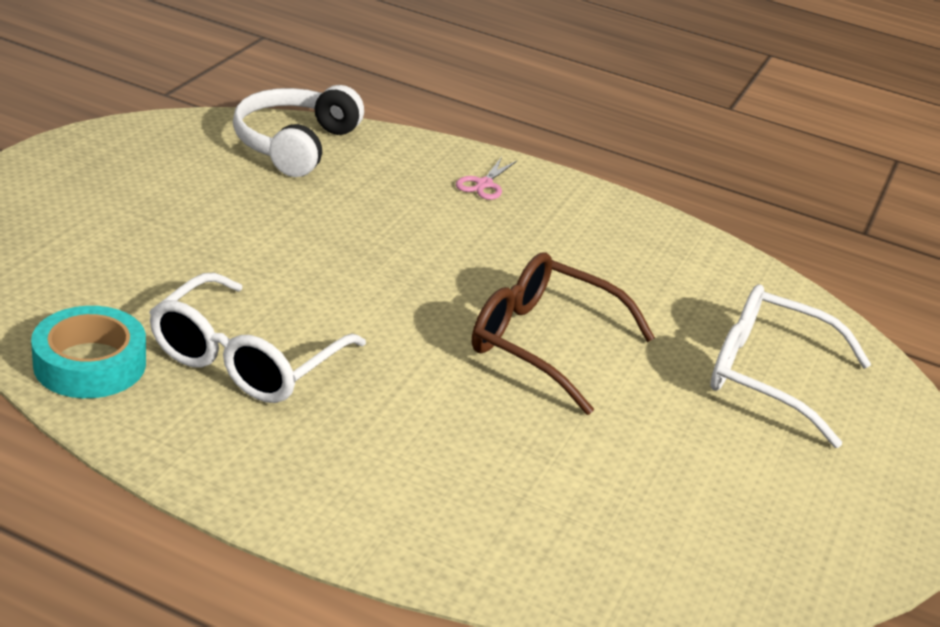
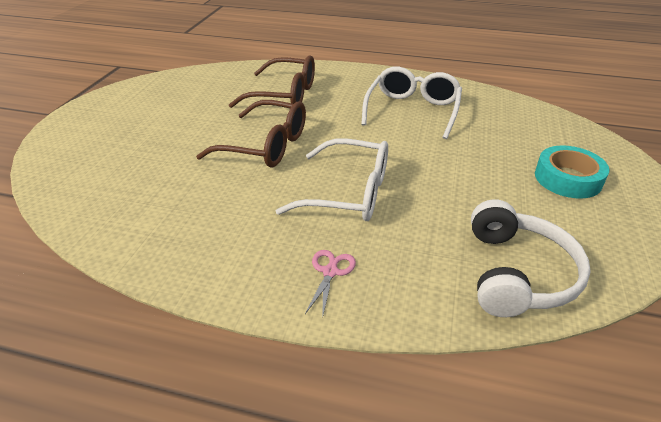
camera: 175 degrees right, 5 degrees up
turquoise tape [31,306,146,398] -> turquoise tape moved to [535,146,609,199]
white glasses [710,284,871,448] -> white glasses moved to [276,138,388,221]
none -> brown glasses [229,55,315,108]

